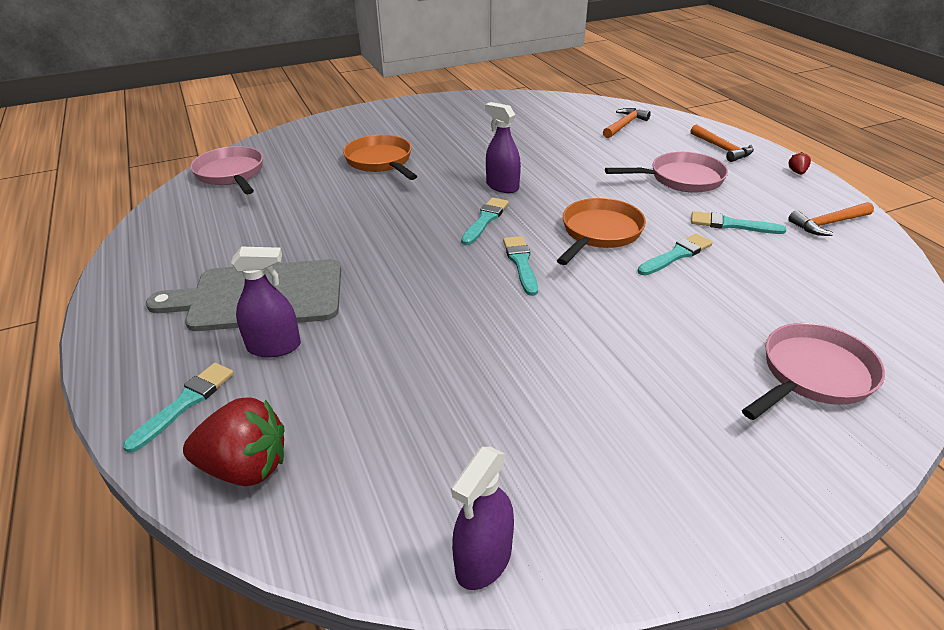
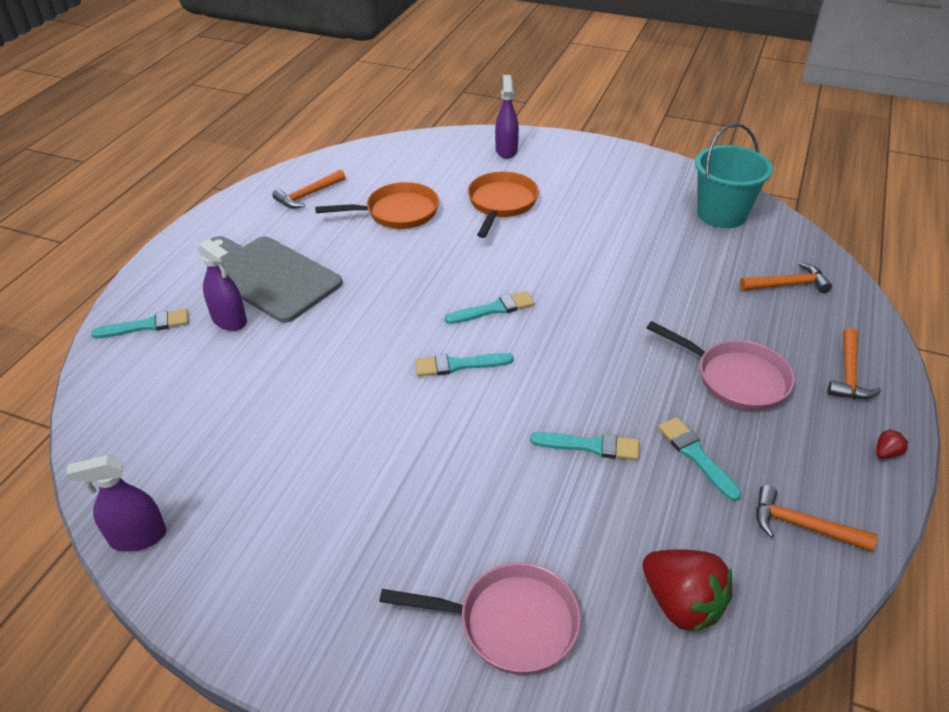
camera: 45 degrees right, 5 degrees up
red strawberry [183,397,284,486] -> red strawberry moved to [643,549,733,633]
pink pan [190,146,263,194] -> none
purple spray bottle [485,102,521,193] -> purple spray bottle moved to [495,75,519,159]
turquoise brush [503,236,538,296] -> turquoise brush turned 135 degrees counterclockwise [415,353,514,376]
orange pan [557,198,646,265] -> orange pan moved to [315,182,439,229]
none -> orange hammer [272,169,345,209]
none -> turquoise bucket [695,123,773,228]

